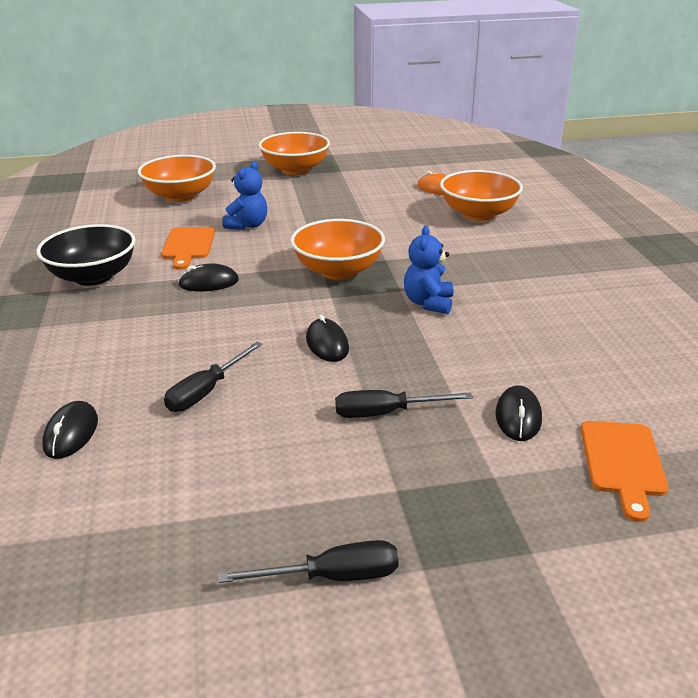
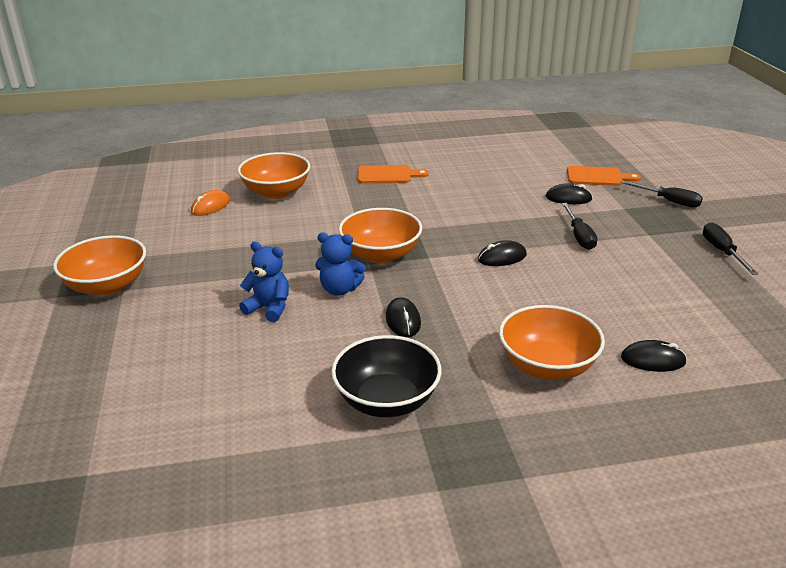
camera: 90 degrees left, 0 degrees up
orange bowl [138,155,216,202] -> orange bowl moved to [499,305,605,380]
orange cutting board [161,227,215,270] -> orange cutting board moved to [358,165,429,184]
black screwdriver [164,342,262,412] -> black screwdriver moved to [620,180,703,208]
blue teddy bear [404,226,453,314] -> blue teddy bear moved to [315,232,366,296]

